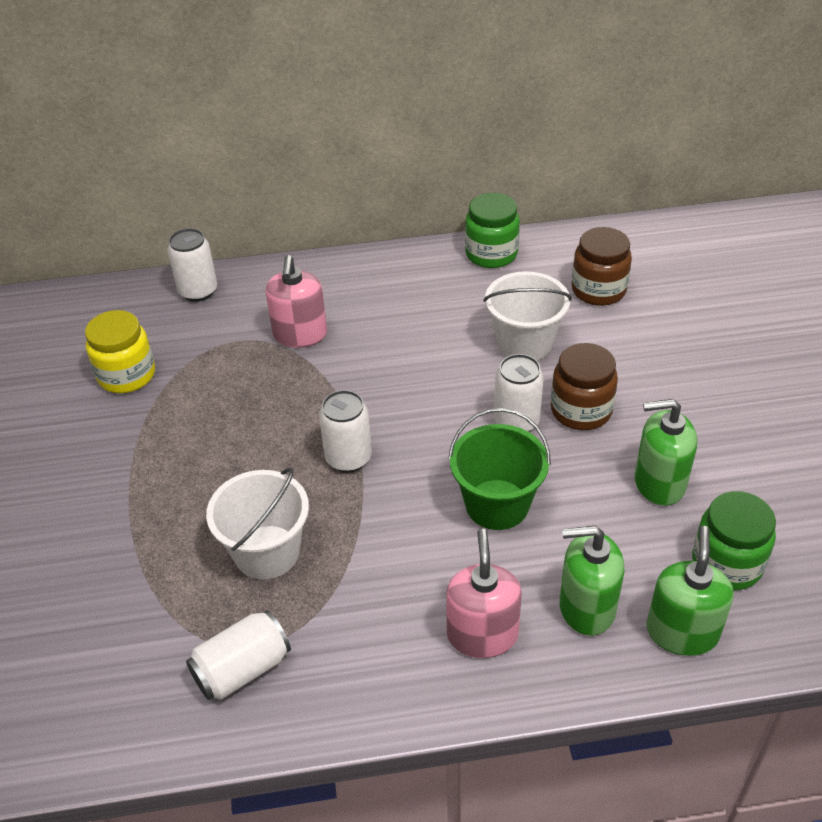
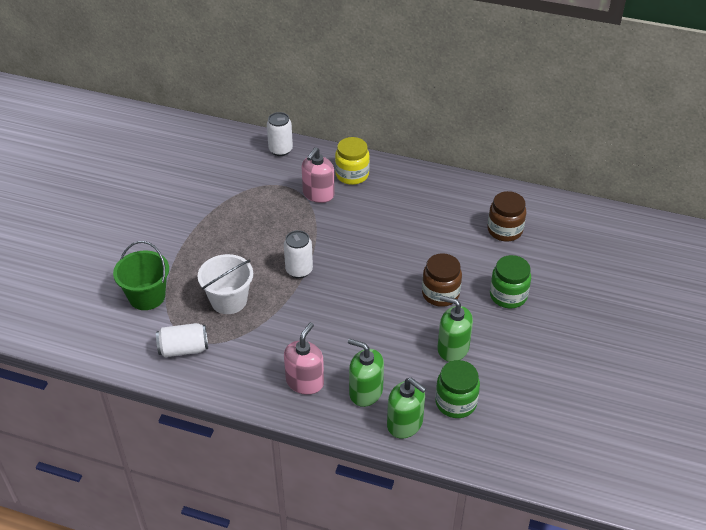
camera: 25 degrees right, 0 degrees up
yellow jar [85,310,155,393] -> yellow jar moved to [335,137,370,185]
green bucket [448,408,551,530] -> green bucket moved to [113,241,169,310]
green jar [465,193,520,268] -> green jar moved to [490,255,531,308]
white bucket [483,271,572,360] -> none
white can [494,354,544,432] -> none
green soap dispenser [646,526,734,656] -> green soap dispenser turned 90 degrees clockwise [387,378,426,438]

